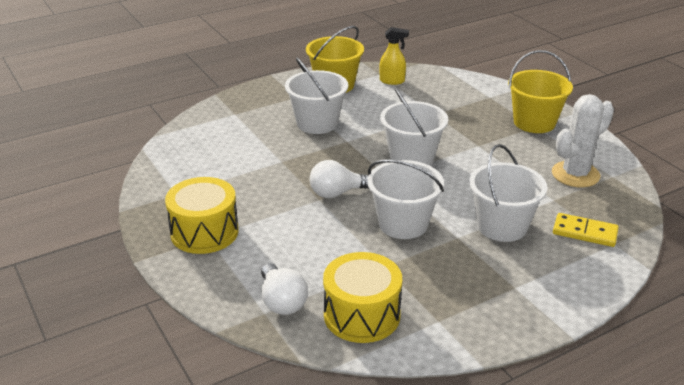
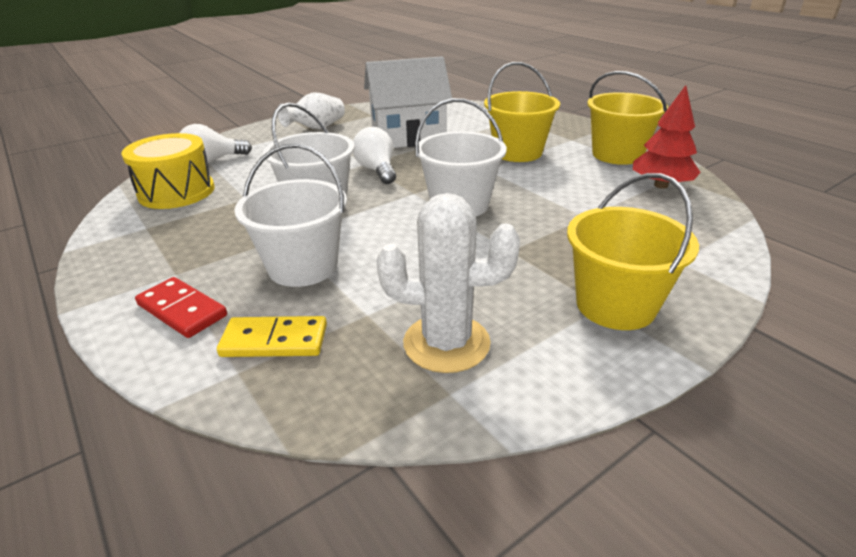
camera: 85 degrees right, 0 degrees up
yellow drum [165,177,238,254] -> white vase [278,93,345,129]
white bucket [285,58,348,134] -> yellow bucket [484,62,560,162]
yellow spray bottle [380,27,409,85] -> red tree [633,85,701,189]
white cactus [552,94,614,187] -> white cactus turned 45 degrees counterclockwise [377,193,520,373]
yellow domino [553,213,619,247] -> yellow domino turned 75 degrees clockwise [217,316,327,357]
none -> red domino [135,277,227,338]
none -> white house [364,56,453,148]

